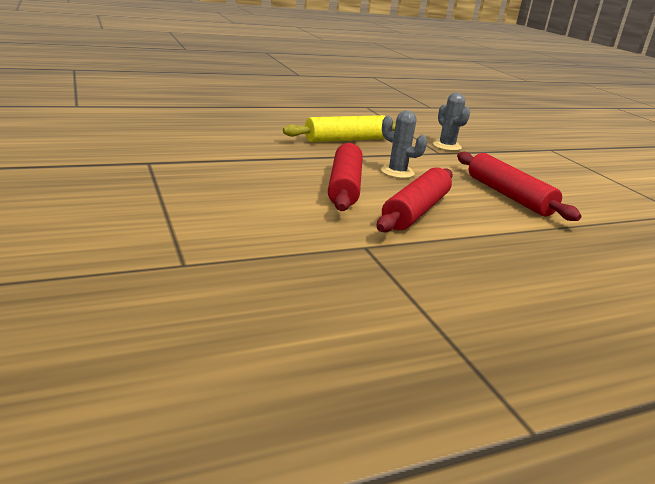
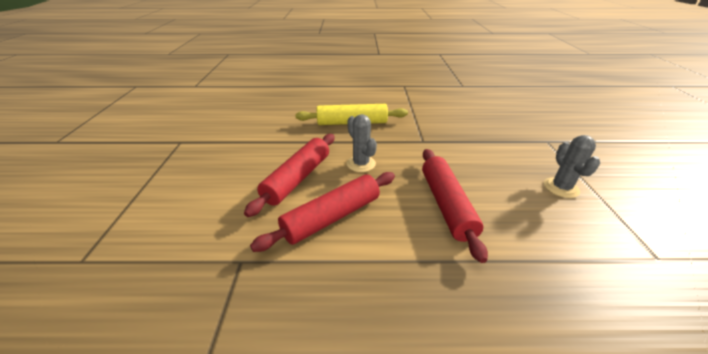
camera: 25 degrees right, 10 degrees up
grey cactus [433,93,471,151] -> grey cactus moved to [544,135,600,198]

